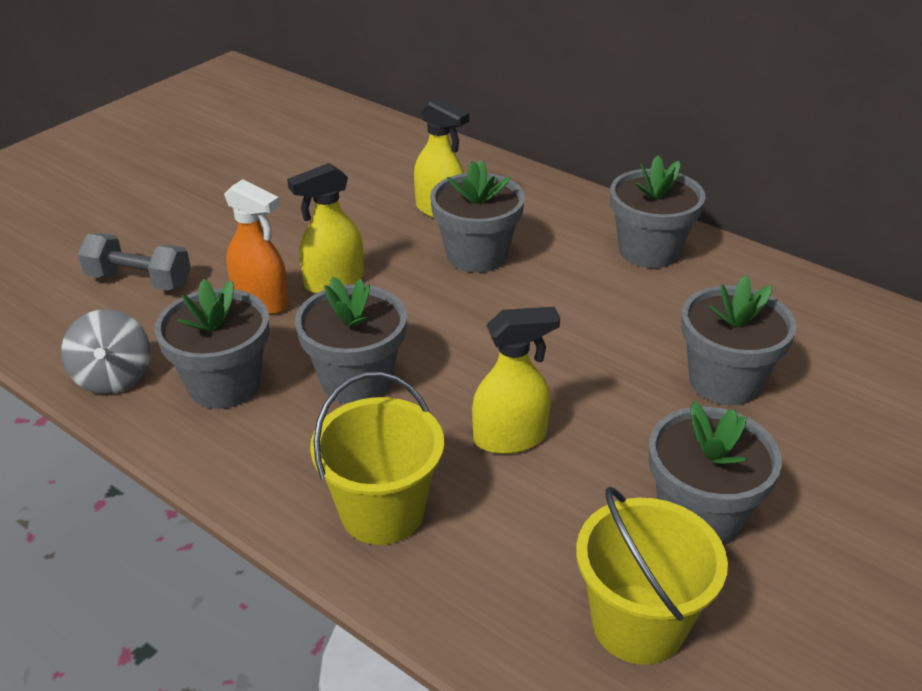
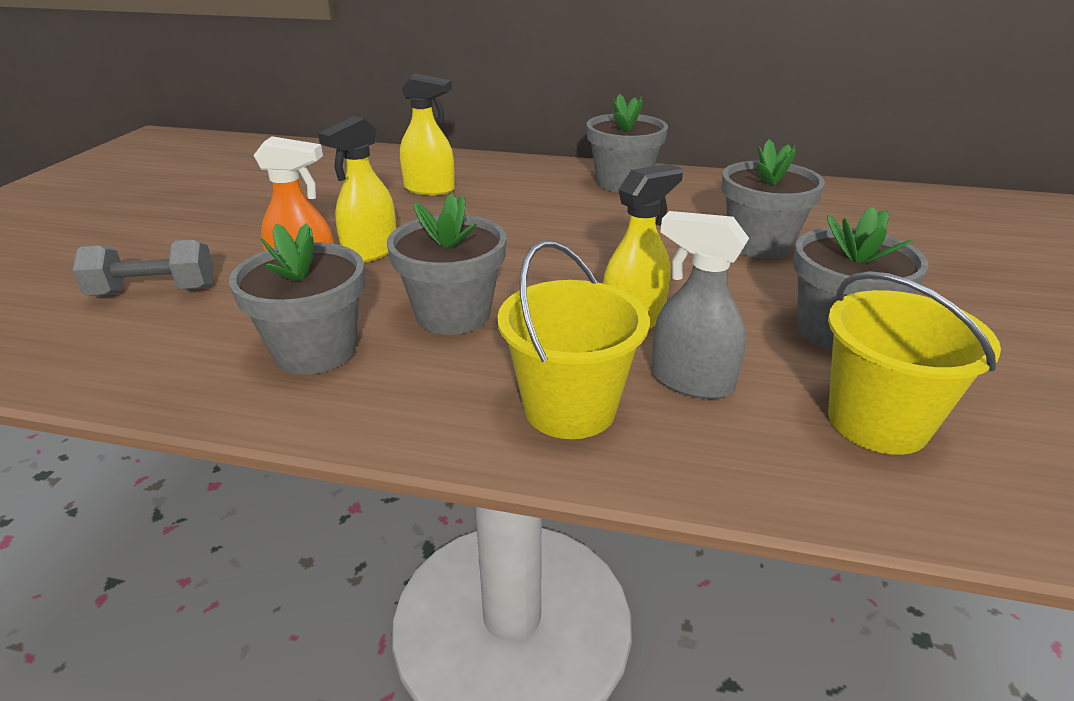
camera: 25 degrees left, 5 degrees down
grey spinning top [61,309,151,394] -> none
grey flower pot [430,160,525,273] -> none
none -> grey spray bottle [651,211,749,399]

